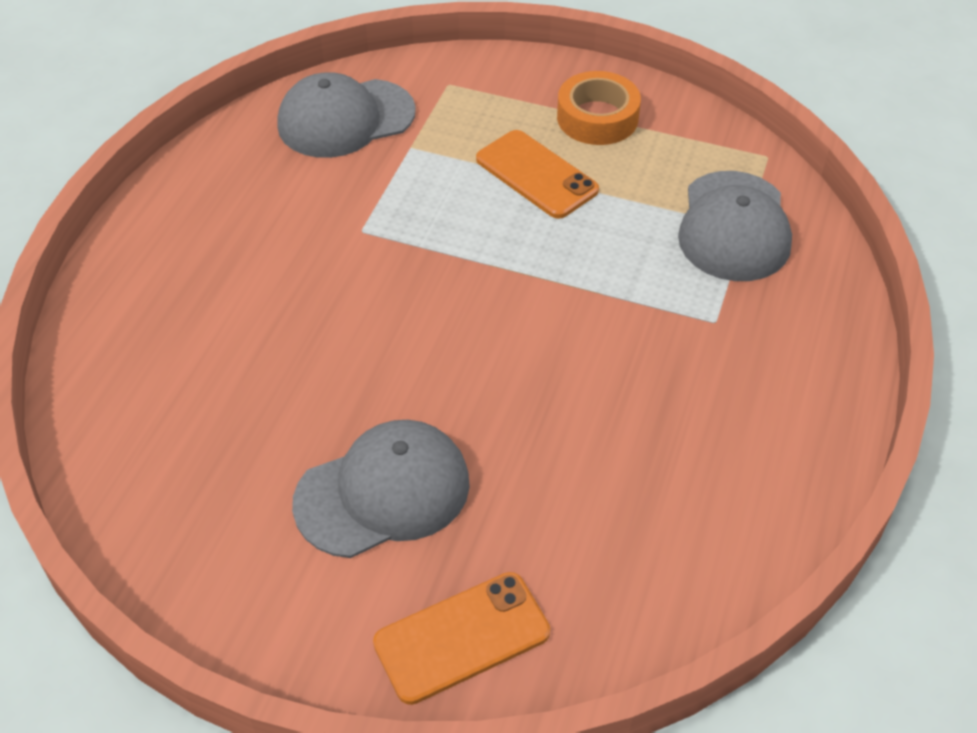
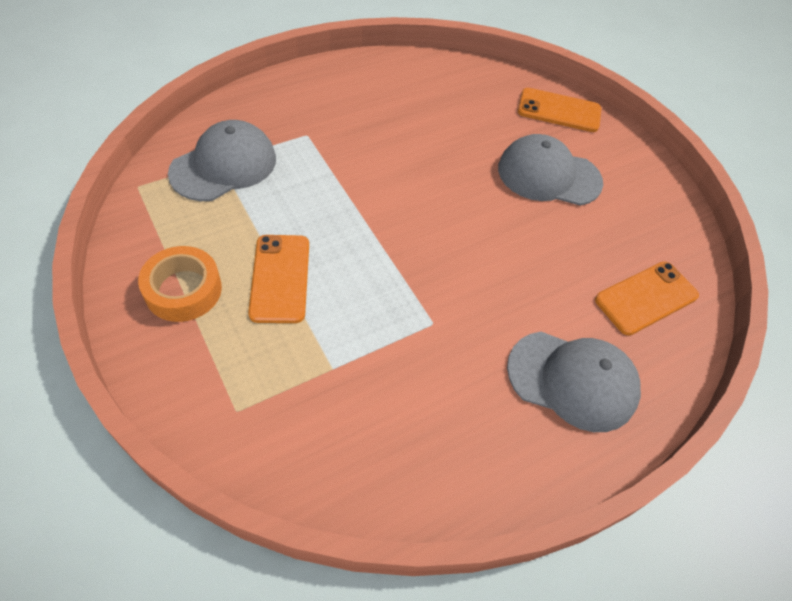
camera: 145 degrees left, 5 degrees up
grey cap [277,72,416,158] -> grey cap moved to [507,332,641,432]
none -> orange phone [595,261,699,335]

